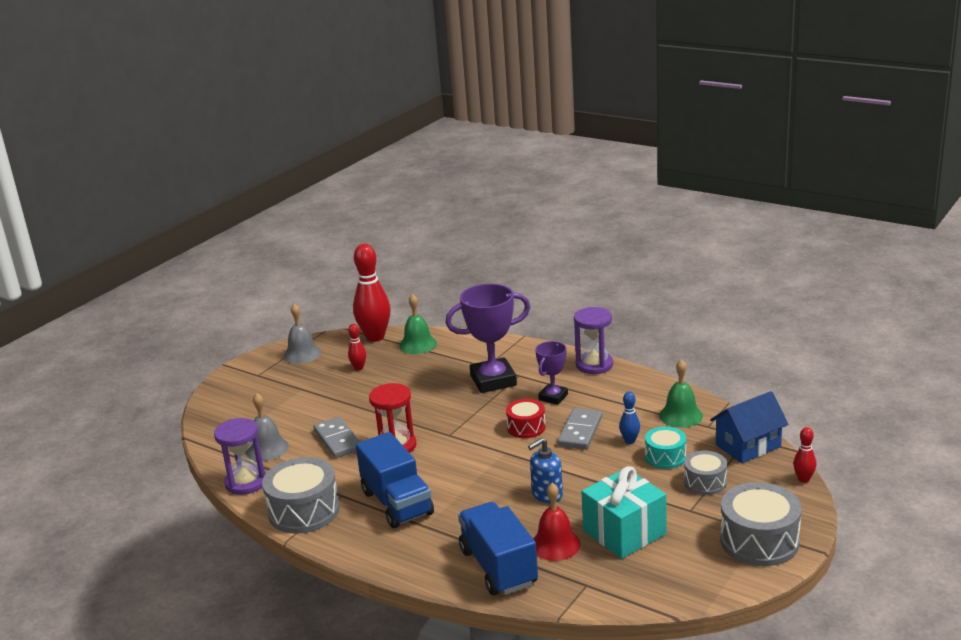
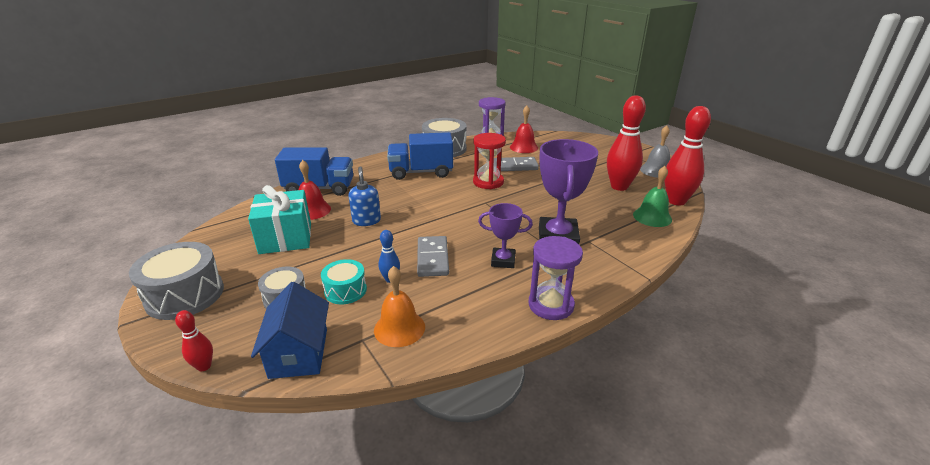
camera: 110 degrees right, 5 degrees up
grey bell [246,393,289,461] -> red bell [510,106,538,153]
red bowling pin [348,324,366,370] -> red bowling pin [607,95,646,191], size x2.13
red drum [506,399,546,438] -> none
purple trophy [535,341,568,405] -> purple trophy turned 45 degrees counterclockwise [478,203,533,268]
grey domino [558,408,602,449] -> grey domino turned 45 degrees clockwise [417,236,449,277]
green bell [659,359,703,428] -> orange bell [374,266,425,347]

